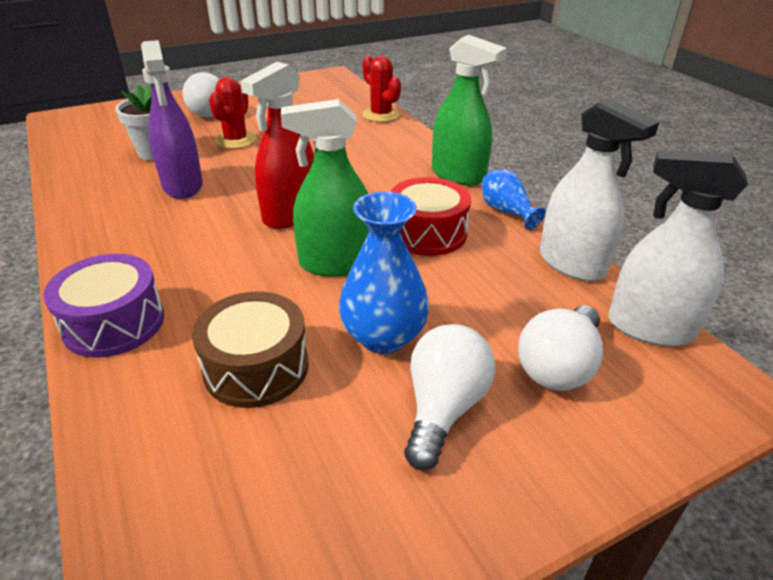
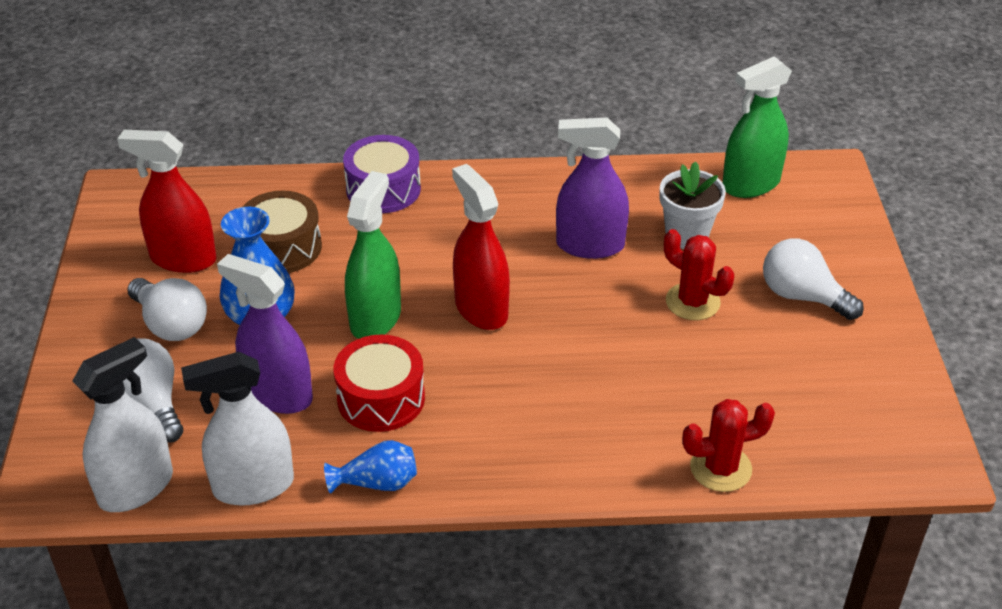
camera: 115 degrees right, 5 degrees up
green spray bottle [432,35,507,186] -> green spray bottle moved to [722,56,792,198]
none -> red spray bottle [117,130,217,273]
none -> purple spray bottle [217,254,313,414]

